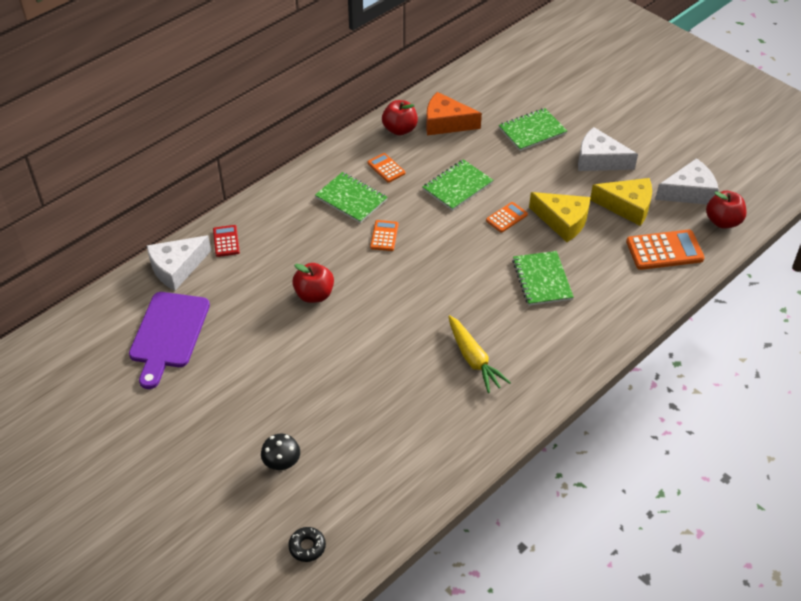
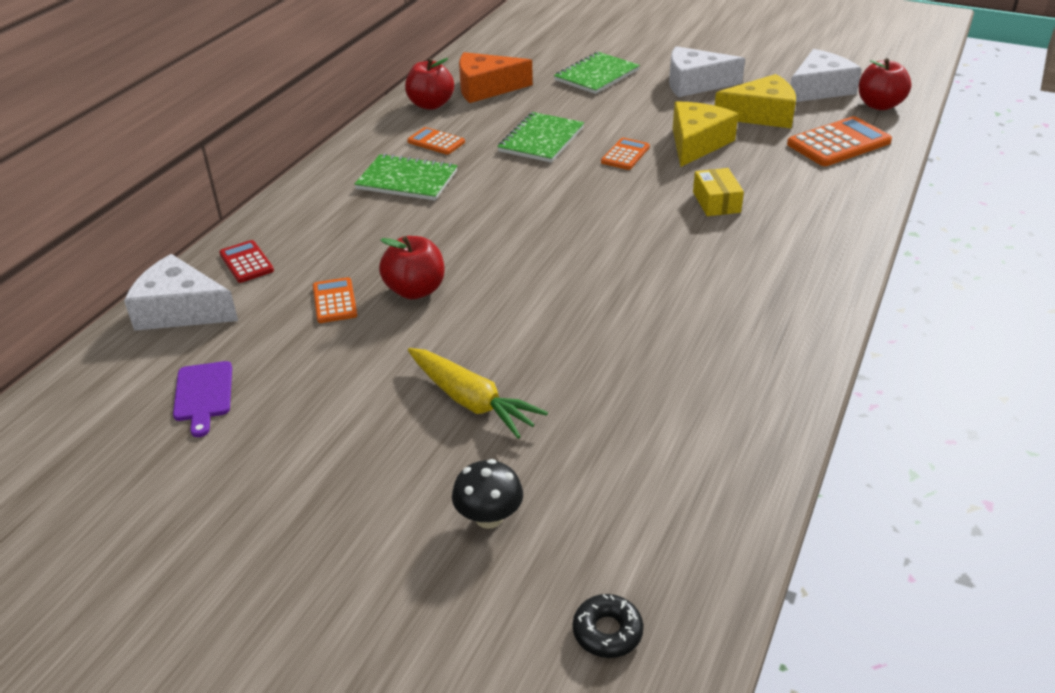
camera: 20 degrees left, 10 degrees down
purple cutting board [129,292,210,389] -> purple cutting board [173,361,232,437], size x0.52
white cheese [146,235,211,291] -> white cheese turned 75 degrees clockwise [124,254,238,331]
orange calculator [370,220,398,251] -> orange calculator moved to [313,277,357,323]
yellow carrot [448,315,511,393] -> yellow carrot moved to [408,348,548,439]
green notebook [512,251,574,306] -> yellow box [693,168,744,216]
yellow cheese [529,192,590,242] -> yellow cheese turned 75 degrees counterclockwise [673,101,738,167]

